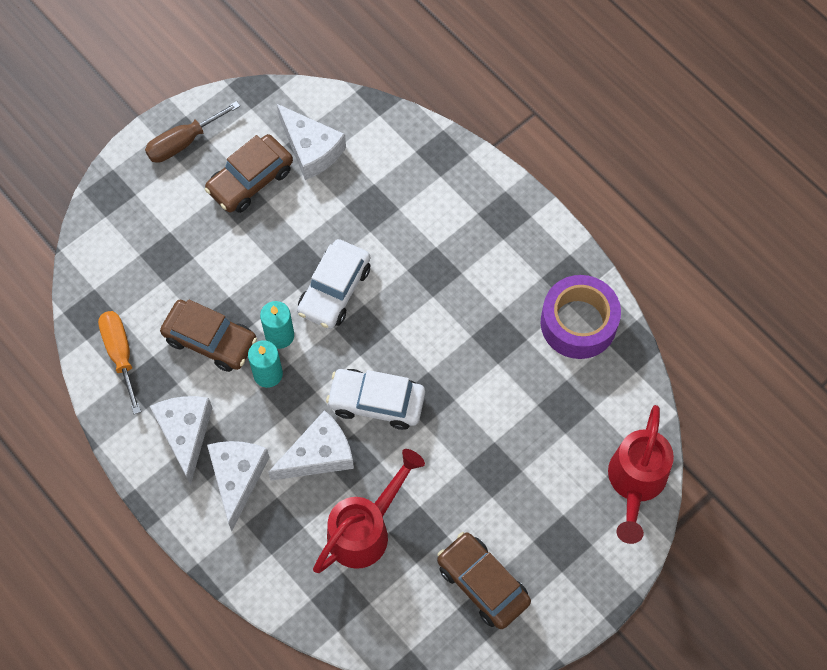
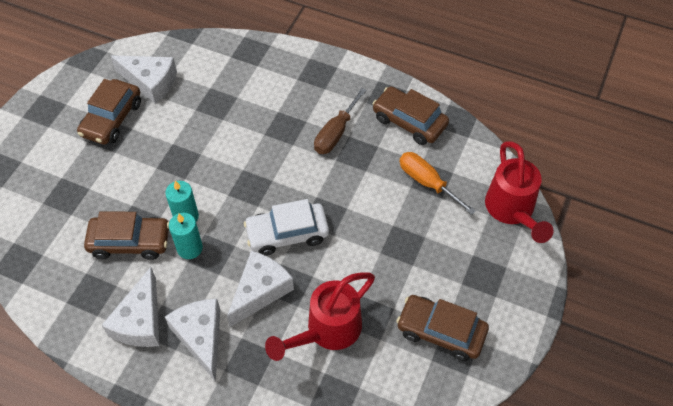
camera: 25 degrees left, 10 degrees down
orange screwdriver [98,311,141,414] -> orange screwdriver moved to [399,152,476,215]
brown screwdriver [145,101,240,163] -> brown screwdriver moved to [314,88,367,154]
white cheese [150,396,212,485] -> white cheese turned 135 degrees counterclockwise [102,267,159,347]
white car [297,239,370,329] -> none
red watering can [313,449,425,573] -> red watering can turned 150 degrees counterclockwise [265,272,375,361]
purple tape [541,275,621,359] -> brown car [372,86,449,145]

